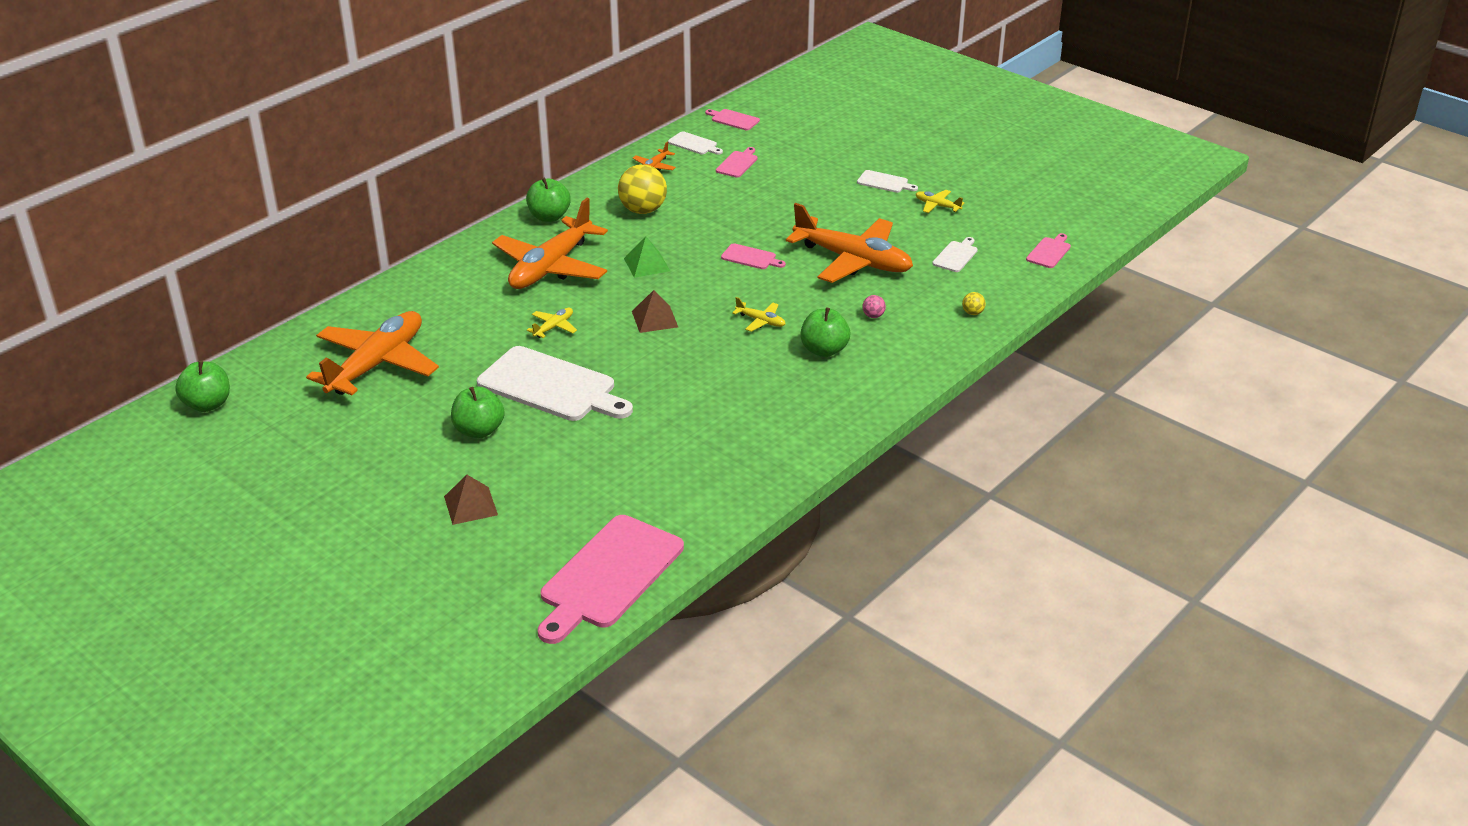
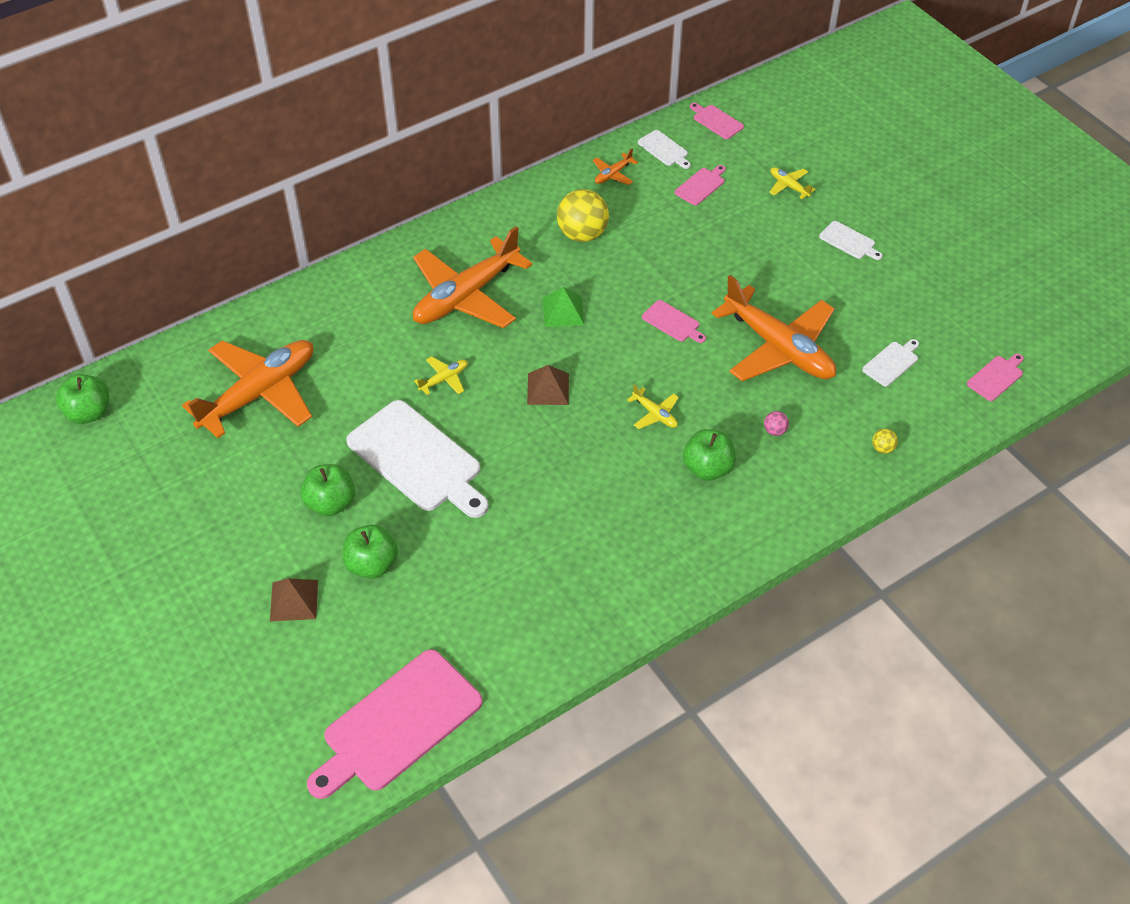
camera: 15 degrees right, 15 degrees up
green apple [526,177,571,222] -> green apple moved to [342,525,398,579]
yellow plane [916,190,964,213] -> yellow plane moved to [769,167,816,199]

